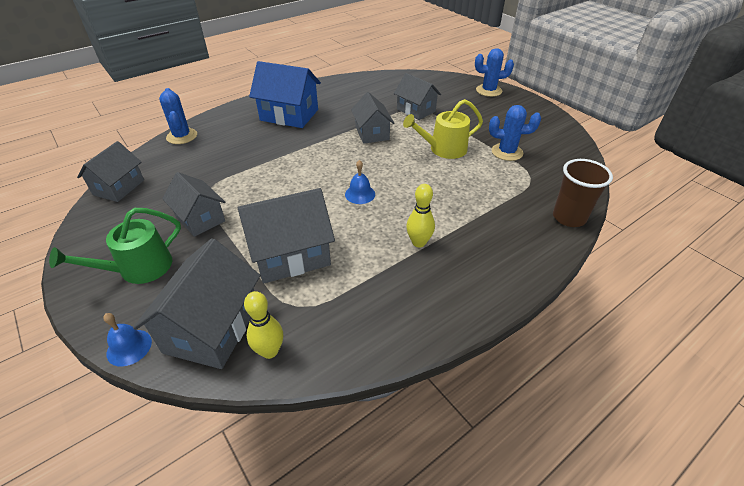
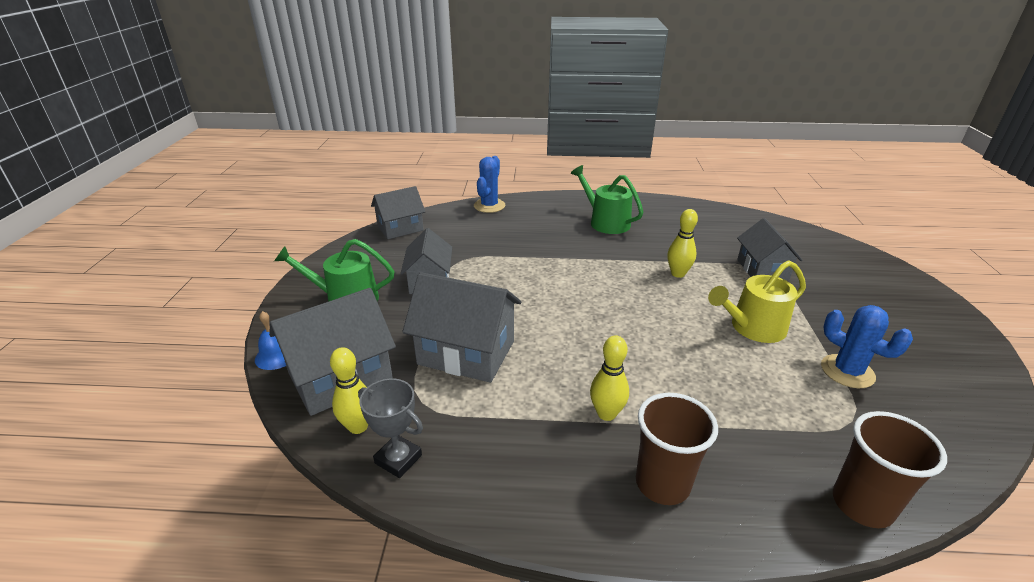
camera: 40 degrees right, 10 degrees down
blue house [249,61,321,128] -> green watering can [571,165,643,234]
blue bell [345,160,375,204] -> none
grey house [351,92,394,144] -> yellow bowling pin [667,209,698,278]
yellow watering can [403,99,483,159] -> yellow watering can turned 45 degrees counterclockwise [708,260,806,343]
blue cactus [475,48,514,97] -> none
none -> grey trophy [358,379,423,478]
none -> brown cup [636,393,718,505]

